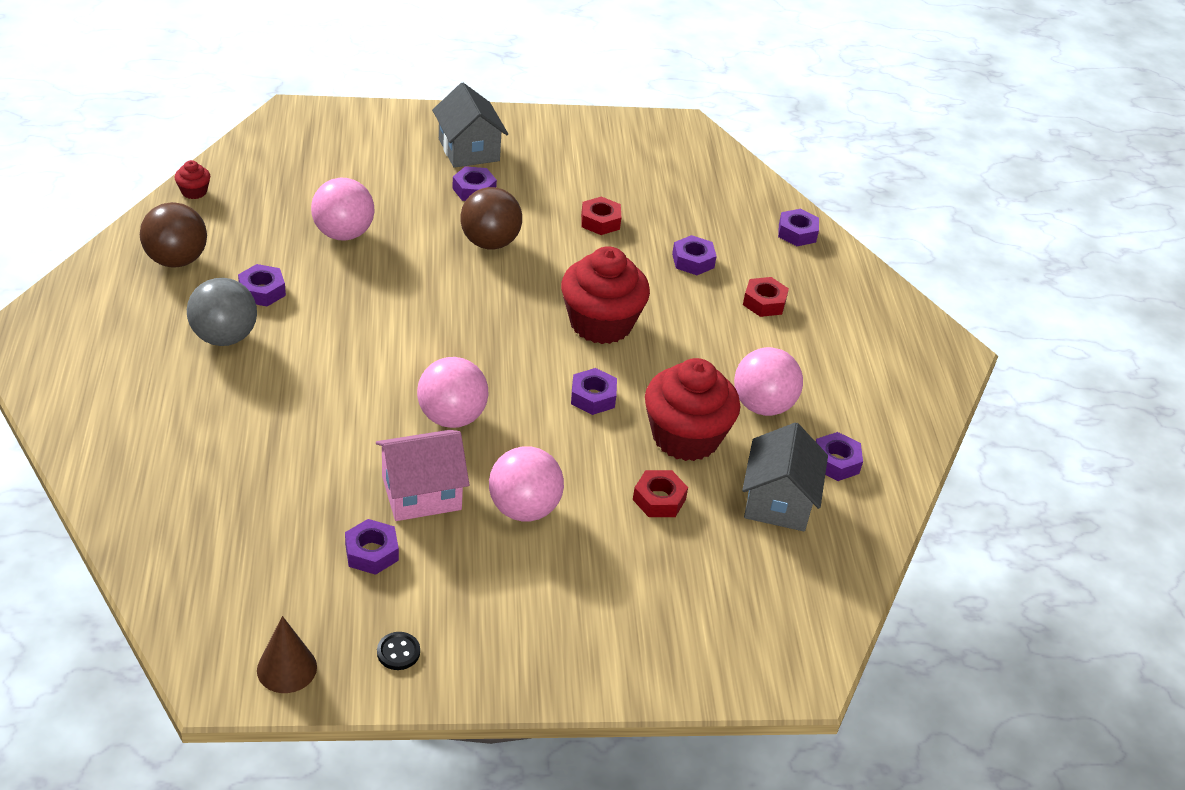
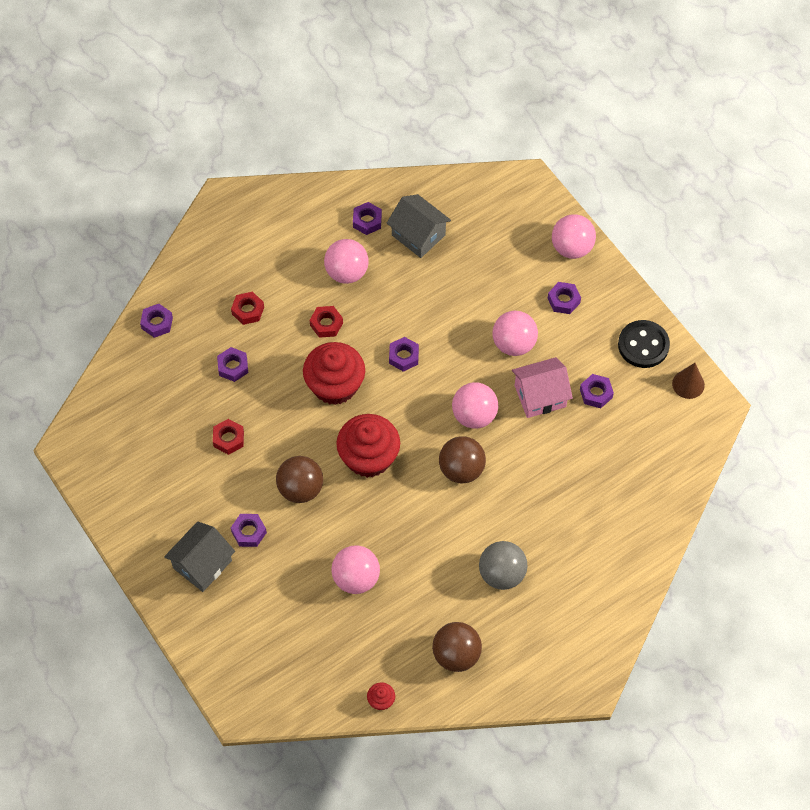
camera: 115 degrees left, 20 degrees up
purple nut [238,264,286,306] -> purple nut moved to [548,282,581,314]
pink house [376,430,469,521] -> pink house turned 60 degrees counterclockwise [512,357,573,418]
black button [377,632,420,670] -> black button [618,320,670,368], size x2.15
red nut [633,470,688,517] -> red nut moved to [310,306,343,338]
red cupcake [645,358,740,461] -> red cupcake moved to [336,414,400,478]
grey house [742,422,828,531] -> grey house turned 60 degrees clockwise [387,194,451,258]
none -> brown ball [439,436,486,483]
none -> pink ball [552,214,596,259]

